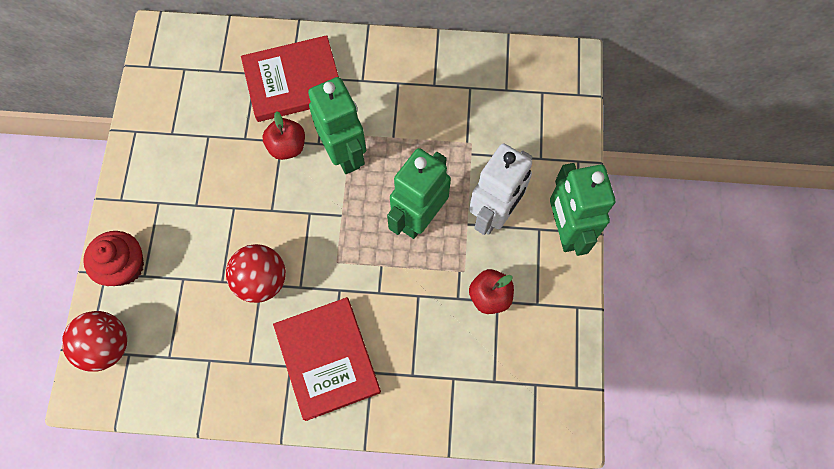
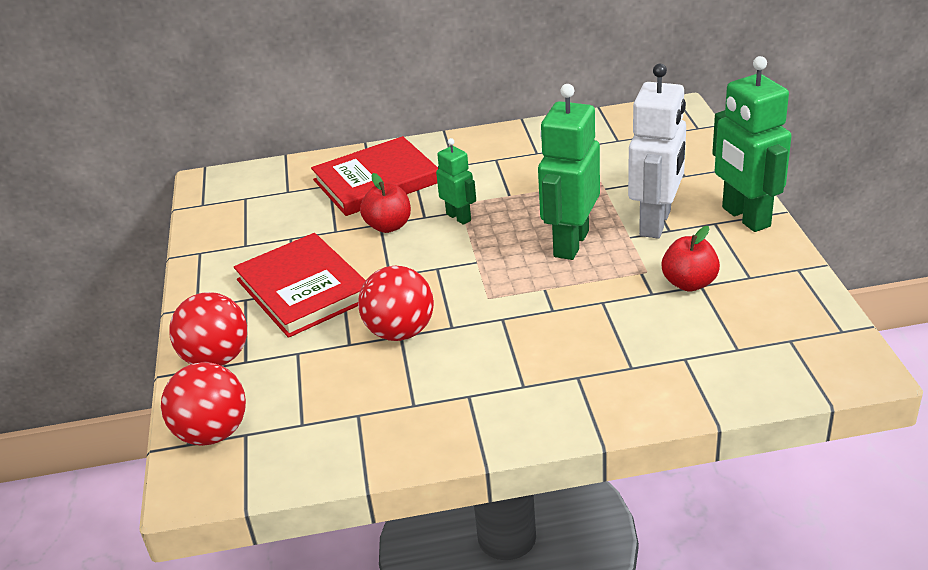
camera: 10 degrees left, 35 degrees down
red cupcake [83,231,144,286] -> red ball [169,292,247,366]
red book [273,297,381,421] -> red book moved to [234,233,366,338]
green robot [308,77,366,174] -> green robot [436,138,476,225], size x0.54

